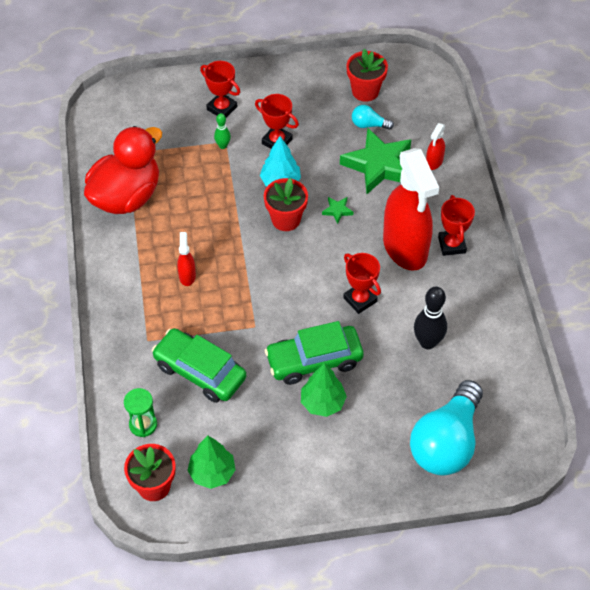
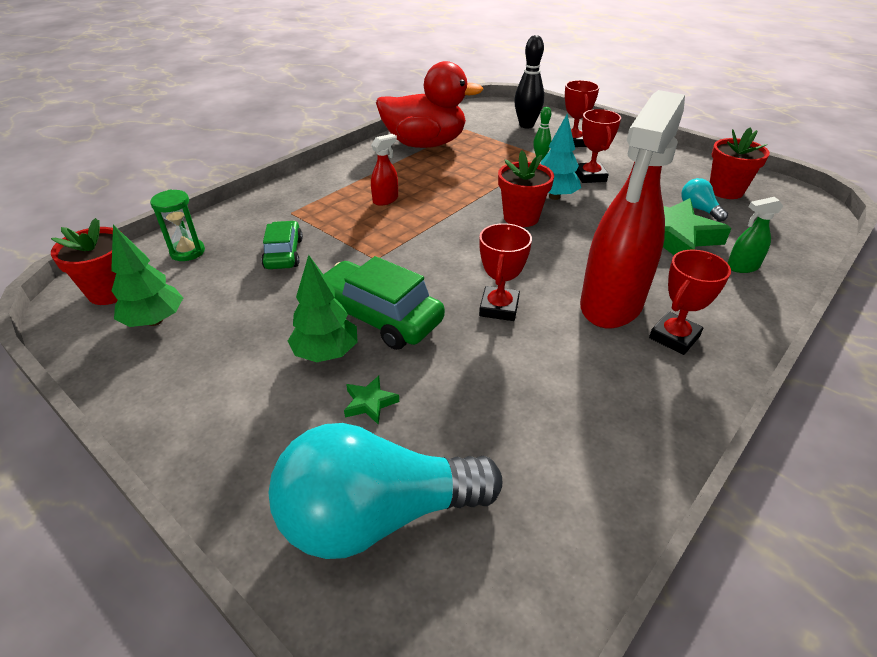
camera: 50 degrees right, 15 degrees down
green car [152,328,246,403] -> green car [261,221,303,269], size x0.62
green star [322,197,353,224] -> green star moved to [344,376,399,425]
black bowling pin [414,287,447,349] -> black bowling pin moved to [514,35,544,128]
red spray bottle [426,123,445,170] -> green spray bottle [727,197,783,273]

